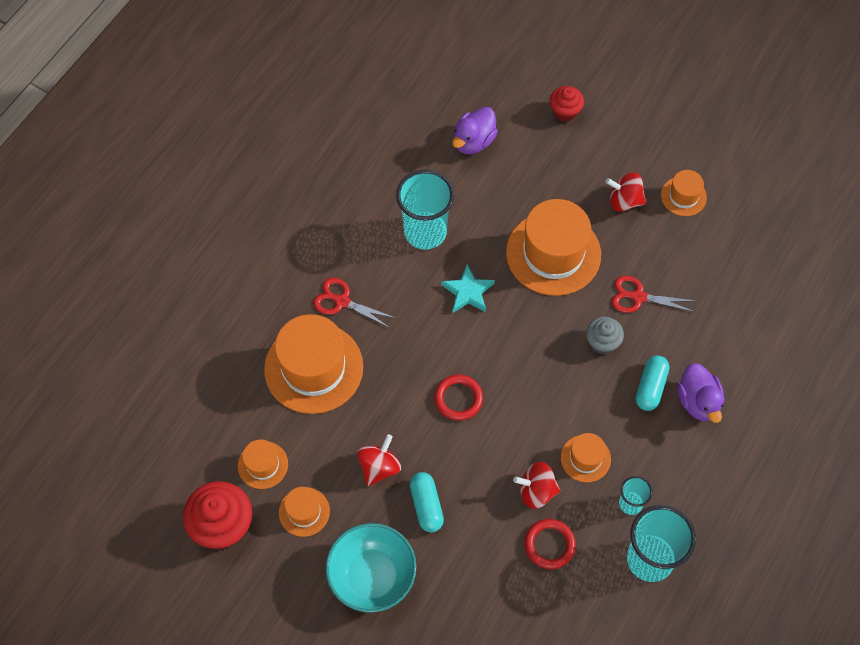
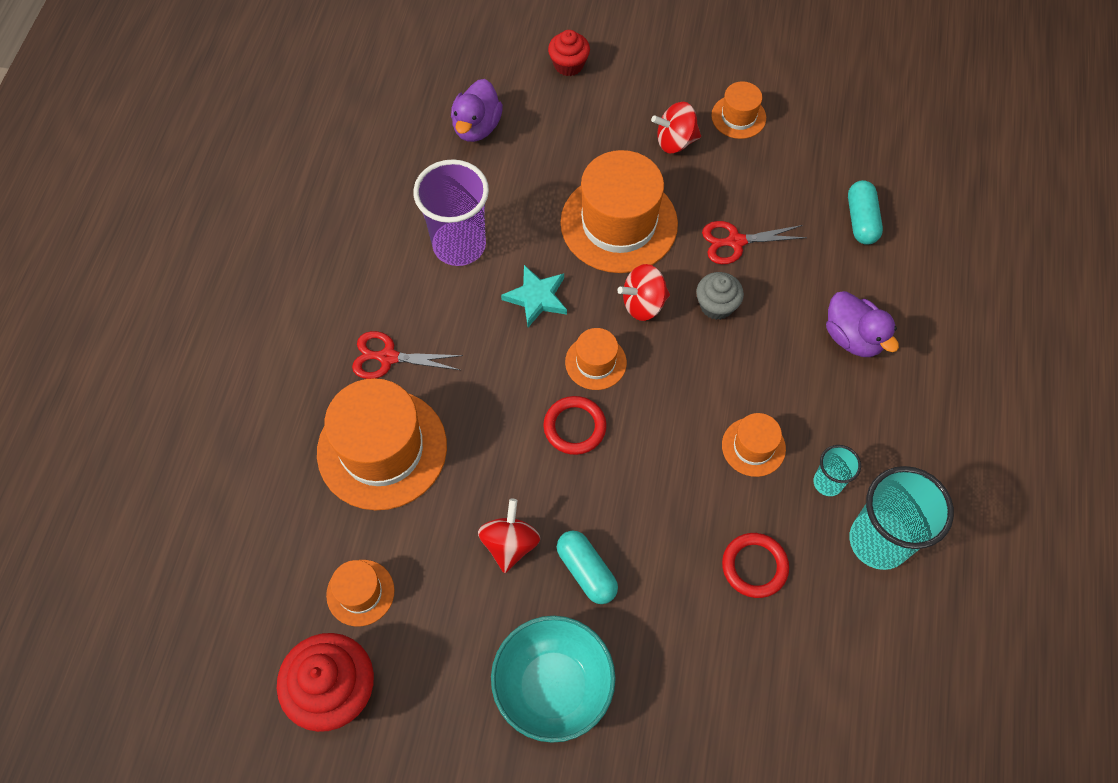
camera: 20 degrees left, 0 degrees up
orange hat [279,487,330,537] -> orange hat moved to [565,328,627,390]
turquoise cup [396,170,454,250] -> purple cup [413,159,489,266]
red spinning top [513,462,561,509] -> red spinning top moved to [617,264,670,321]
turquoise capsule [636,355,669,411] -> turquoise capsule moved to [848,180,883,245]

